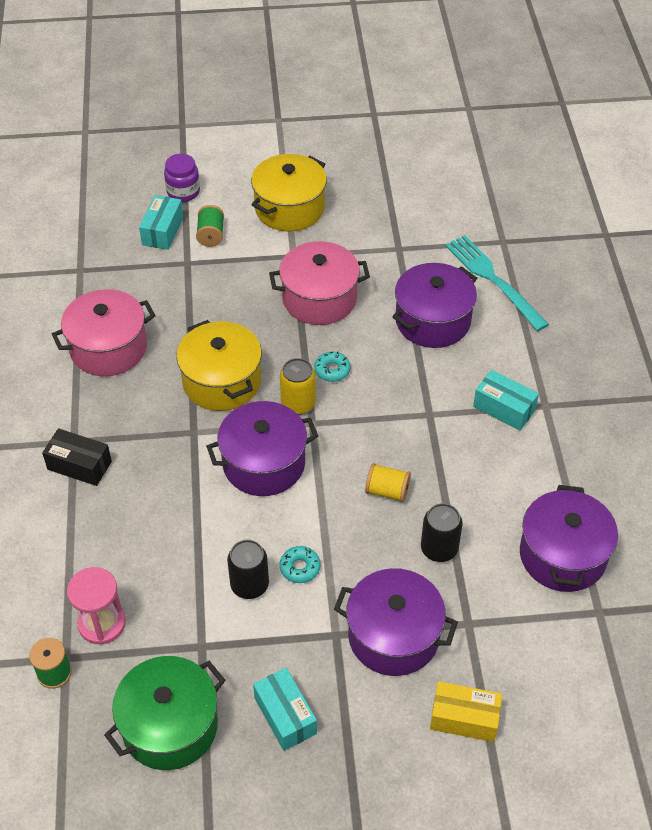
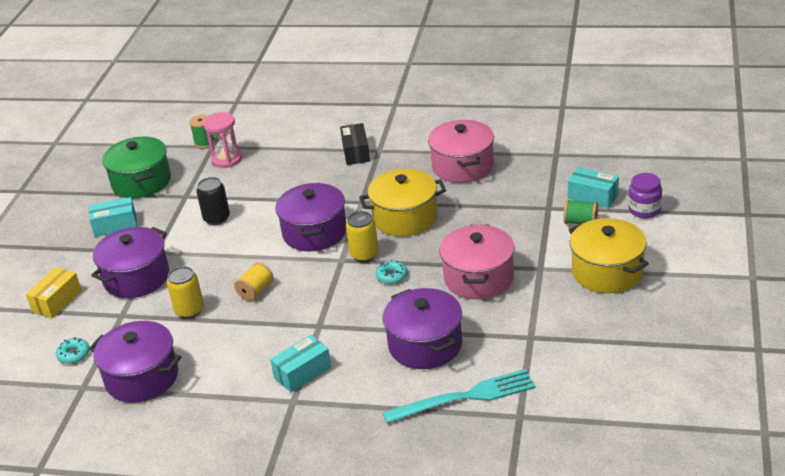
camera: 110 degrees right, 15 degrees down
black box [42,428,112,486] -> black box turned 45 degrees counterclockwise [340,123,370,165]
turquoise donut [280,546,320,583] -> turquoise donut moved to [56,337,90,364]
black can [421,503,463,562] -> yellow can [167,266,204,319]

